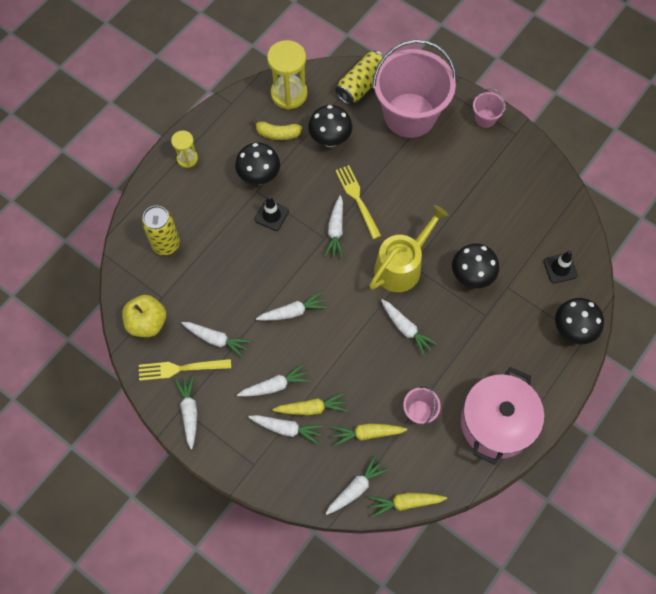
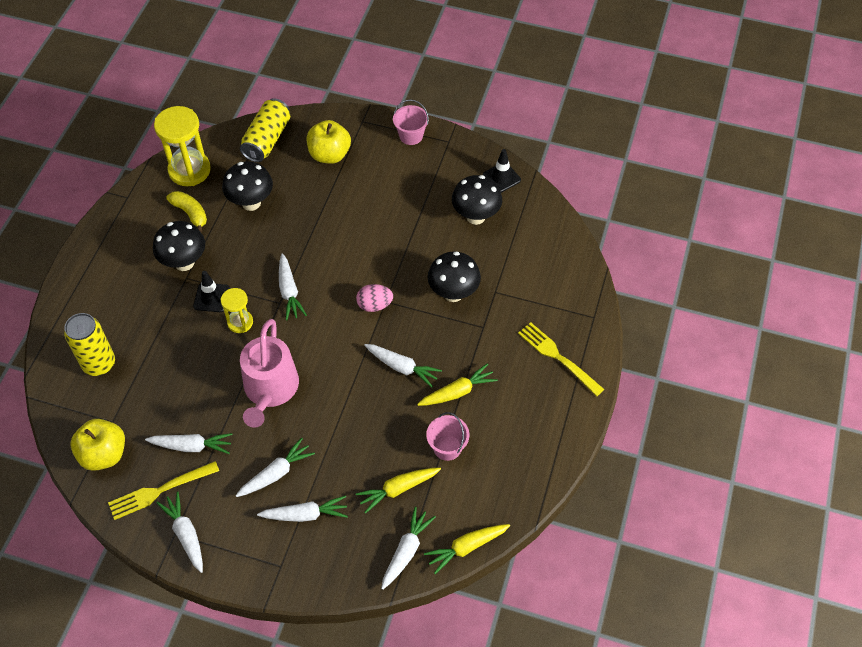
camera: 20 degrees left, 10 degrees down
yellow hourglass [171,131,198,168] -> yellow hourglass moved to [221,288,253,333]
yellow banana [252,119,302,140] -> yellow banana turned 120 degrees counterclockwise [166,191,207,233]
white carrot [256,291,327,321] -> pink watering can [240,319,299,428]
yellow carrot [272,392,348,415] -> yellow carrot moved to [417,364,498,406]
yellow fork [335,165,381,239] -> yellow fork moved to [518,322,605,396]
yellow watering can [369,205,449,292] -> pink egg [356,284,393,312]
pink bucket [372,40,457,138] -> yellow apple [307,120,351,164]
pink pot [461,367,544,465] -> none
black traffic cone [543,250,578,283] -> black traffic cone moved to [483,149,521,193]
black mushroom [555,298,604,344] -> black mushroom moved to [452,175,502,225]

